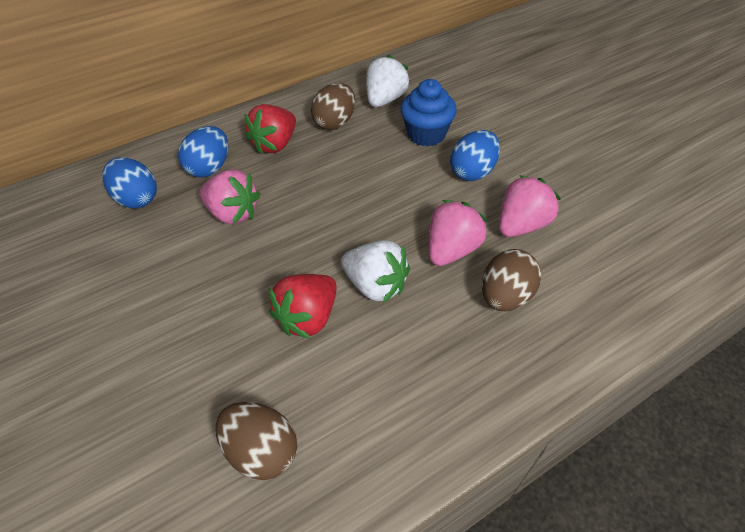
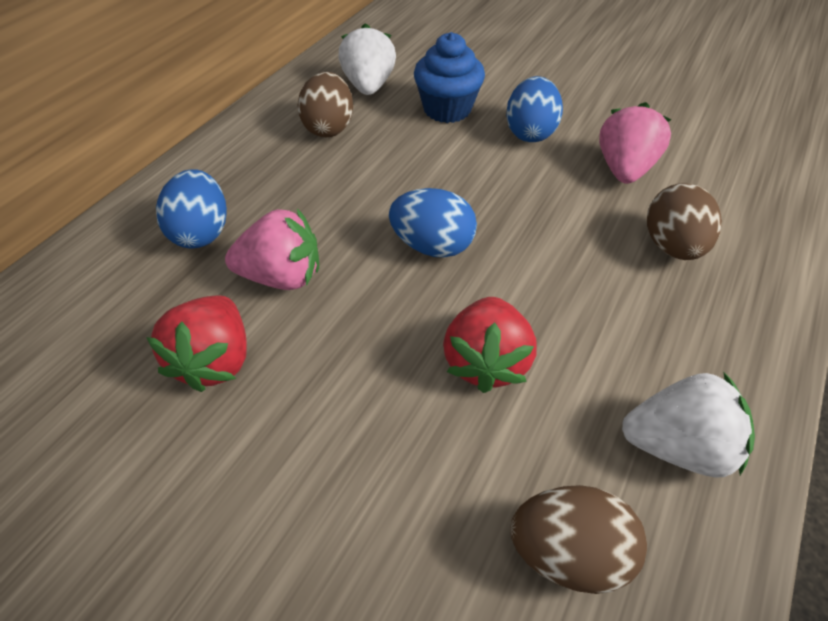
camera: 30 degrees left, 0 degrees up
blue egg [102,157,157,209] -> blue egg moved to [389,188,477,258]
red strawberry [245,104,296,154] -> red strawberry moved to [146,295,247,392]
white strawberry [341,240,410,303] -> white strawberry moved to [622,373,755,477]
pink strawberry [428,200,487,266] -> none

